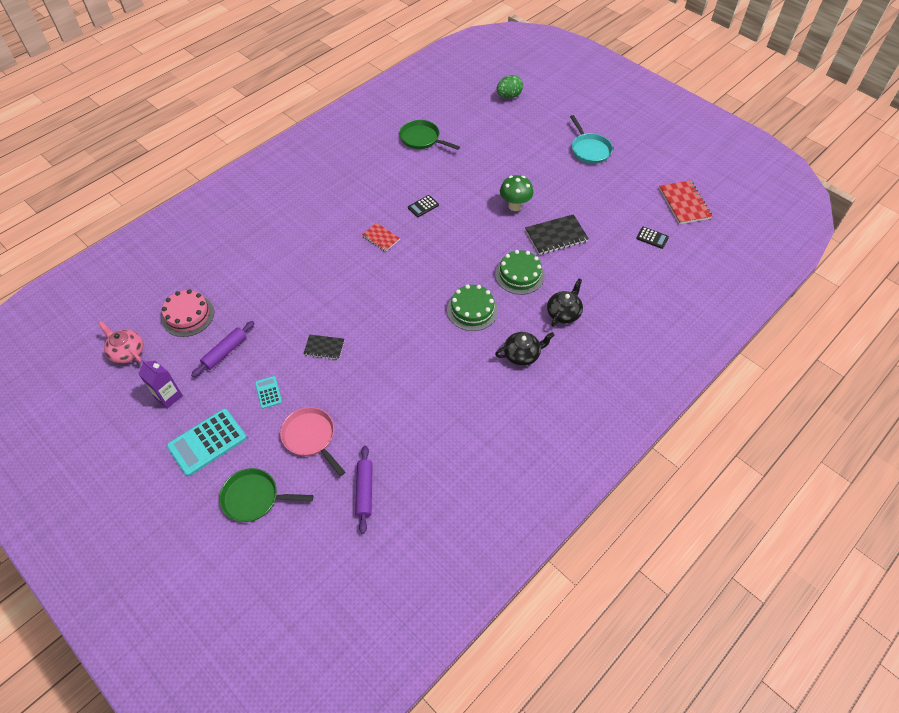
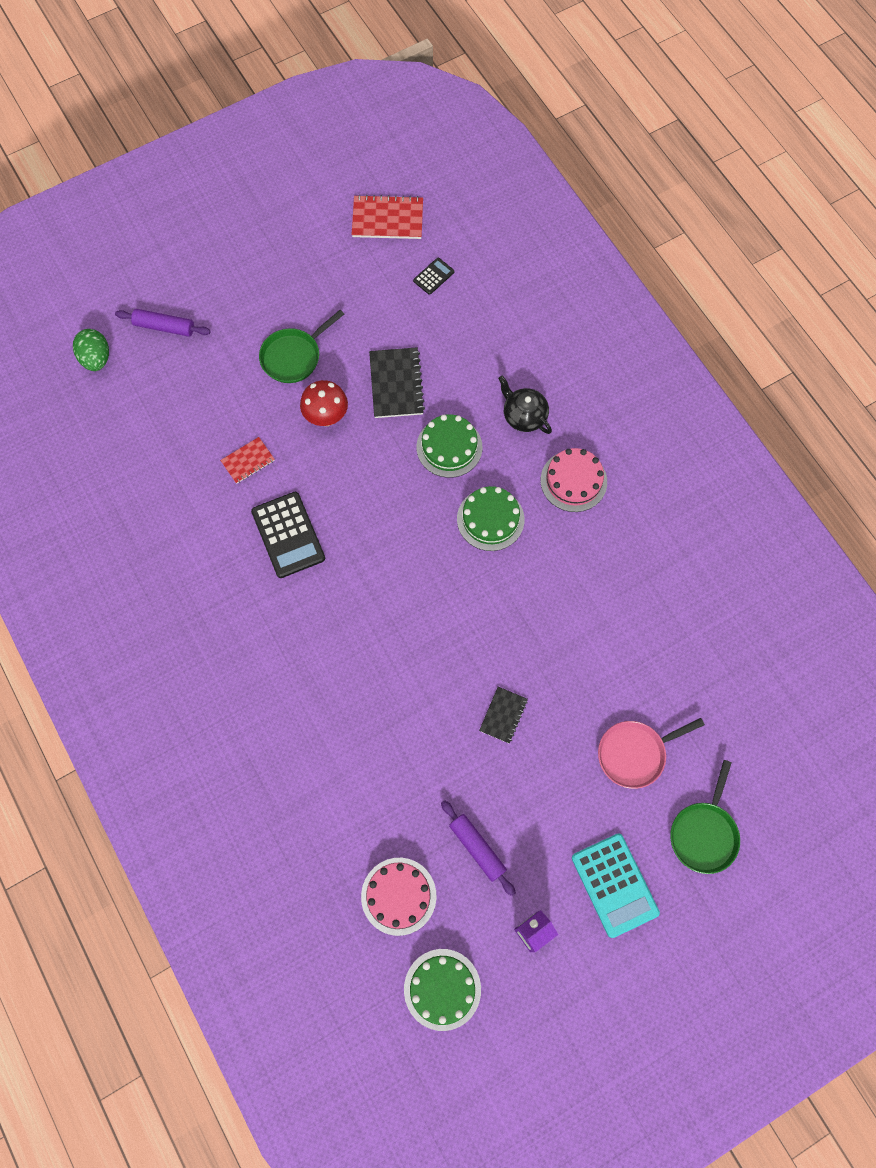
camera: 75 degrees left, 15 degrees up
pink teapot [98,321,143,364] -> green cake [404,949,481,1031]
turquoise calculator [255,376,282,409] -> none
purple rolling pin [355,446,373,534] -> purple rolling pin moved to [115,309,211,337]
red notebook [362,223,400,252] -> red notebook moved to [220,437,275,484]
green pan [399,120,460,150] -> green pan moved to [259,310,344,383]
black calculator [408,195,439,217] -> black calculator [251,492,325,578], size x1.98
black teapot [495,332,555,366] -> pink cake [541,448,607,512]
green mushroom [500,175,533,211] -> red mushroom [300,380,348,426]
turquoise pan [570,115,613,164] -> none

